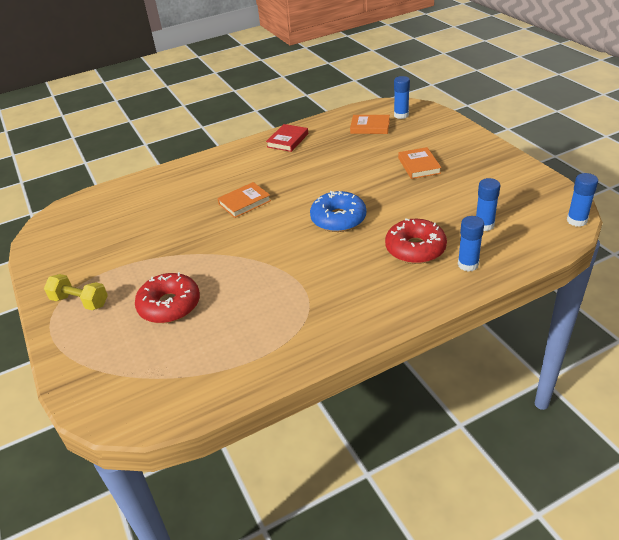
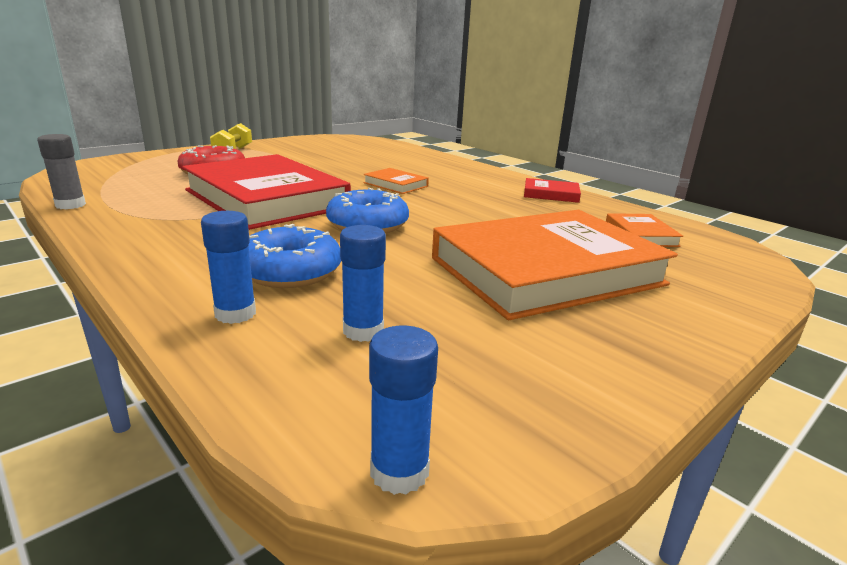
camera: 70 degrees right, 15 degrees down
red donut [385,218,447,264] -> blue donut [249,224,341,288]
blue glue stick [394,76,410,119] -> none
orange book [398,147,441,179] -> orange book [432,210,678,320], size x2.42
none -> grey glue stick [37,134,86,209]
none -> red book [182,154,351,230]

